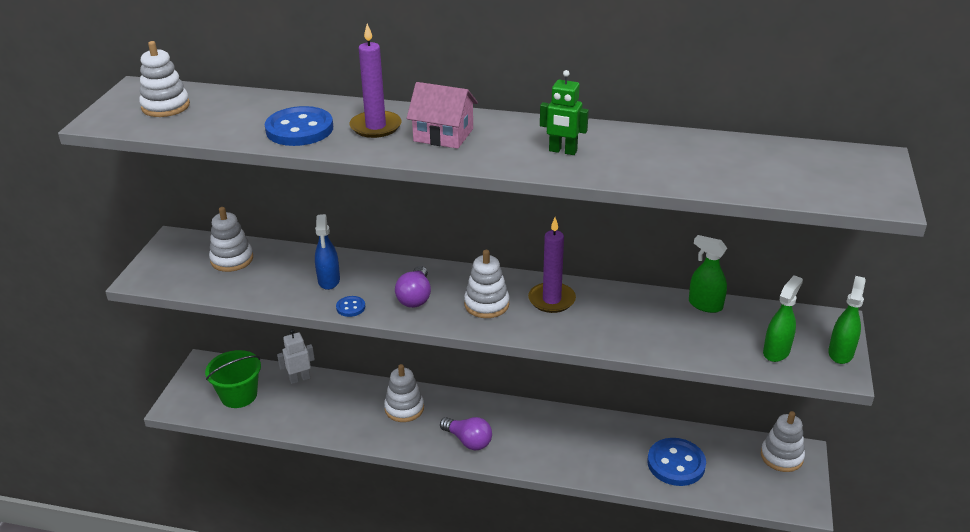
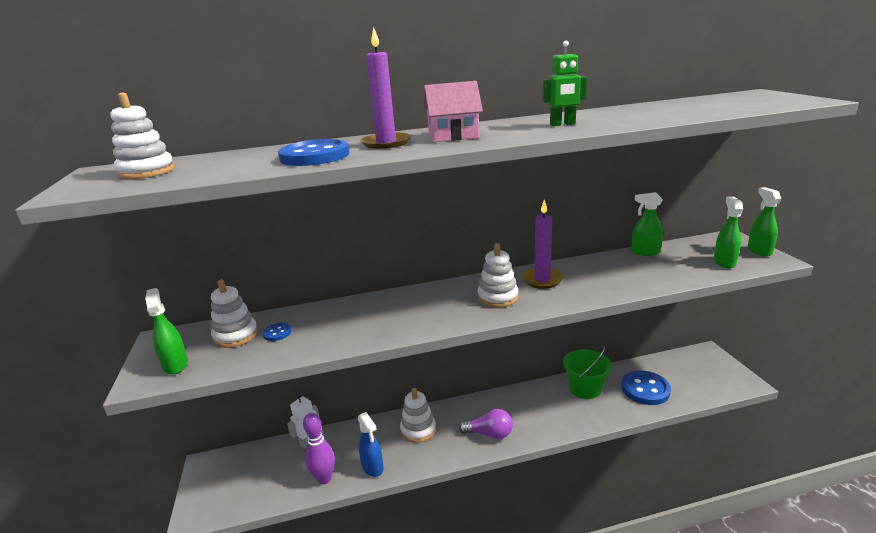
camera: 25 degrees left, 10 degrees down
green bucket [205,350,261,408] -> green bucket moved to [563,345,612,399]
blue spray bottle [315,214,340,290] -> blue spray bottle moved to [358,412,384,477]
blue button [336,296,365,317] -> blue button moved to [263,323,292,341]
purple light bulb [395,266,431,308] -> none
white stacking toy [761,411,805,472] -> none
none -> green spray bottle [145,288,188,375]
none -> purple bowling pin [303,413,335,484]

